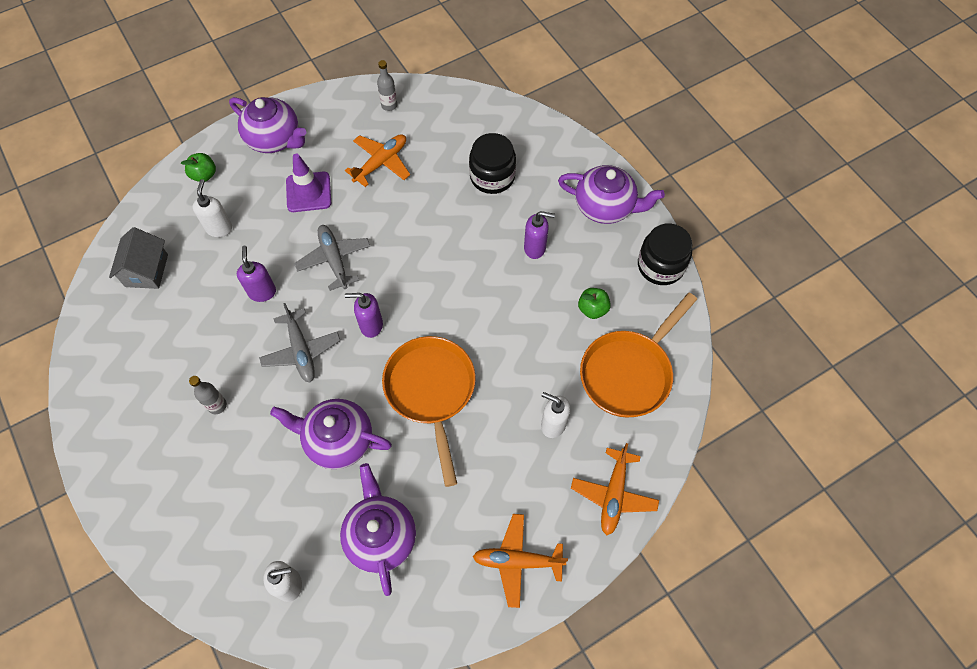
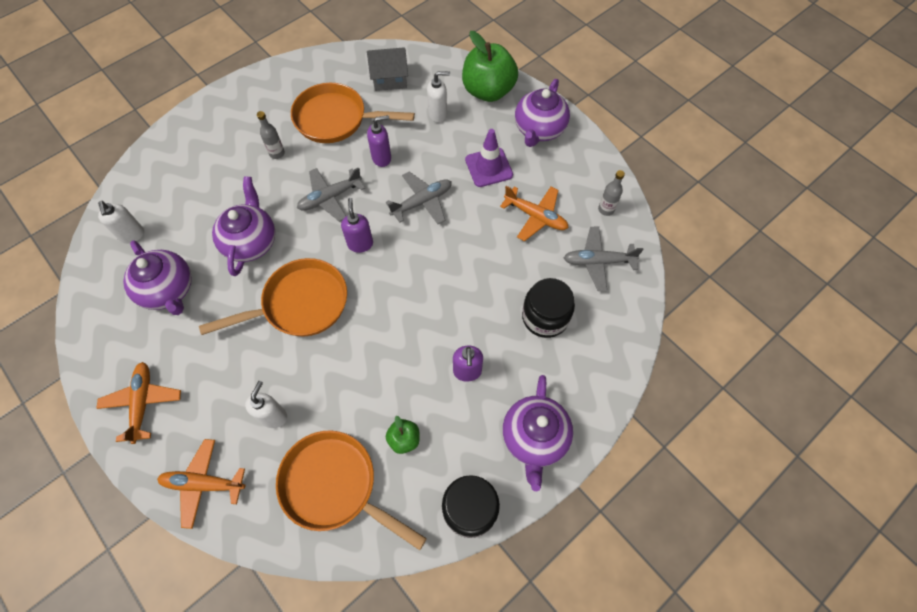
camera: 80 degrees right, 0 degrees up
green apple [181,153,216,182] -> green apple [462,31,518,102], size x2.14
purple teapot [340,463,416,596] -> purple teapot turned 75 degrees clockwise [123,240,192,315]
none -> orange pan [291,83,415,143]
none -> grey plane [564,227,644,291]

